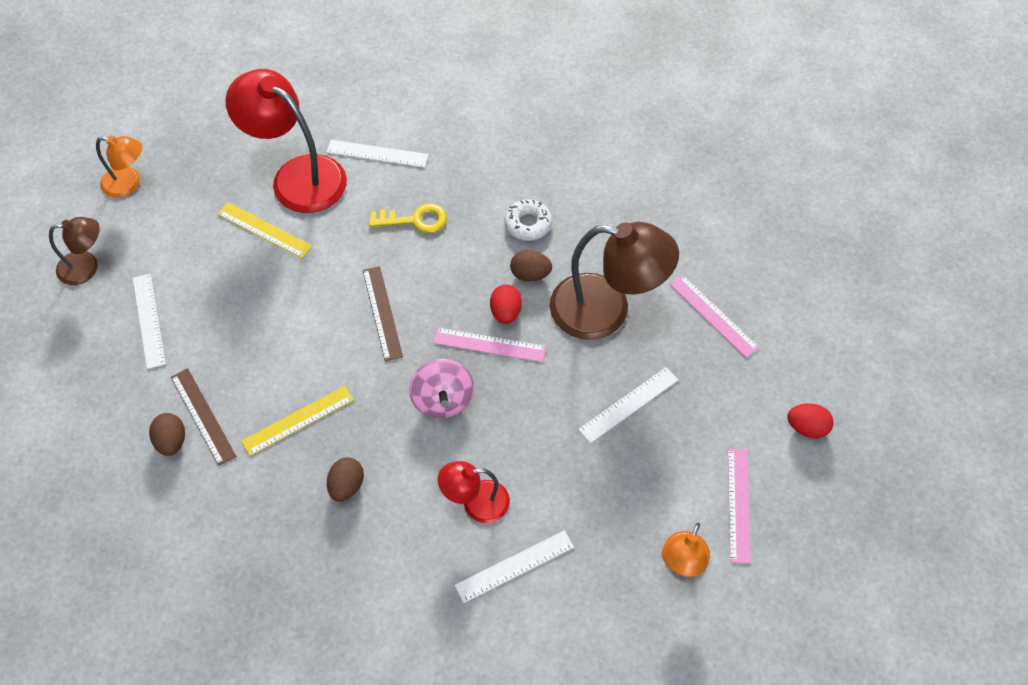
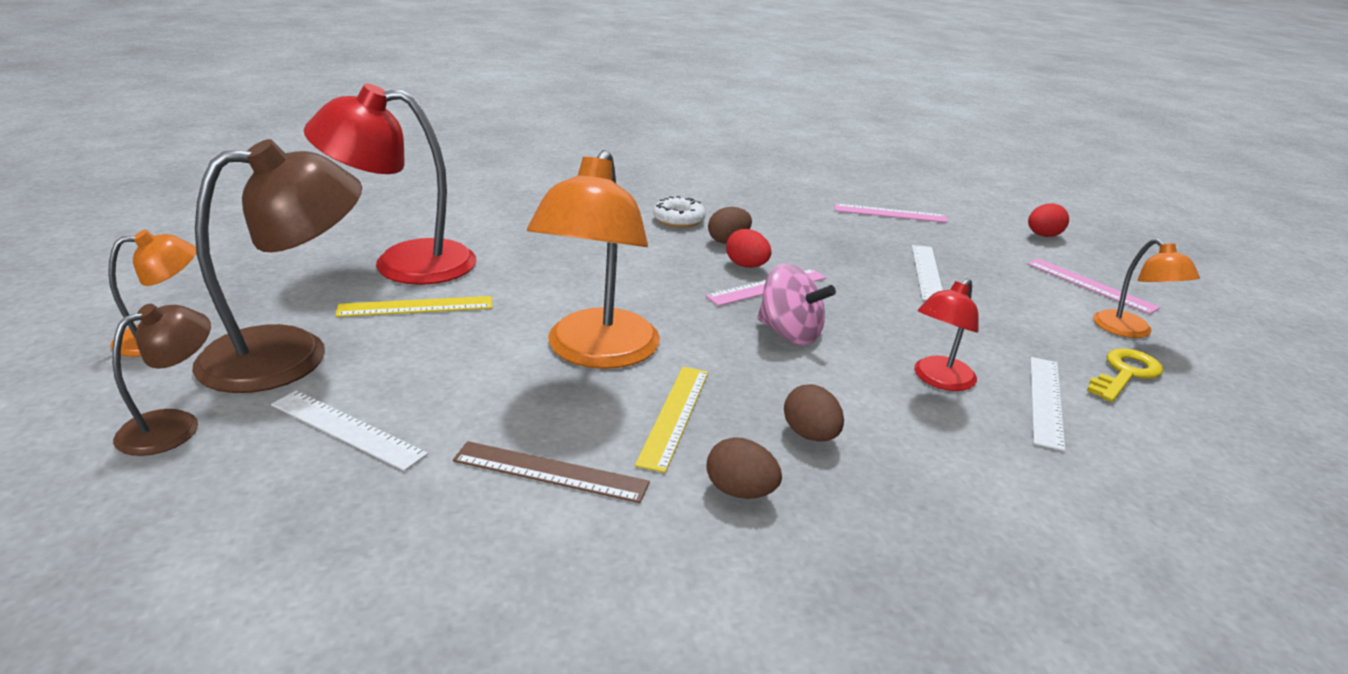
camera: 45 degrees left, 30 degrees down
brown egg [149,413,185,456] -> brown egg moved to [707,437,782,499]
white ruler [326,140,429,168] -> none
brown ruler [363,266,403,361] -> none
yellow key [369,204,447,233] -> yellow key moved to [1087,348,1163,402]
brown lamp [550,222,679,340] -> brown lamp moved to [192,139,362,393]
none -> orange lamp [527,150,660,369]

